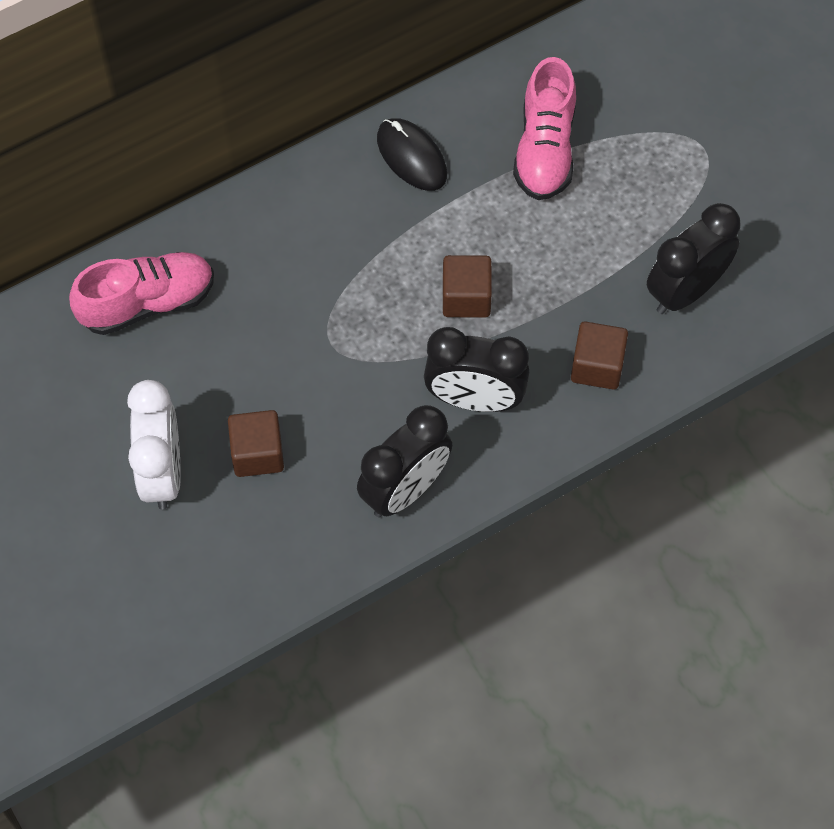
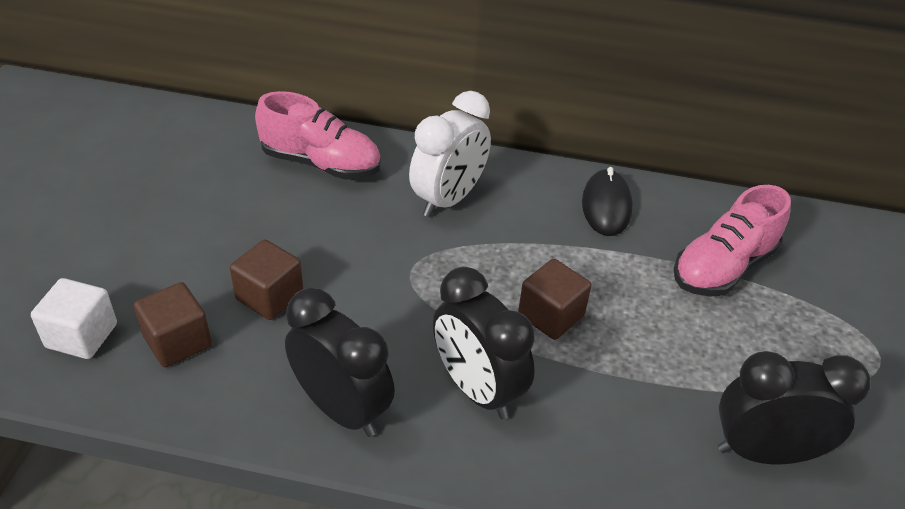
camera: 40 degrees right, 20 degrees down
white clock [127,380,181,509] -> white clock moved to [409,91,491,217]
black clock [357,405,452,517] -> black clock turned 135 degrees counterclockwise [285,288,395,437]
brown cube [571,321,628,390] -> brown cube moved to [134,282,212,367]
none -> white cube [31,278,117,359]

